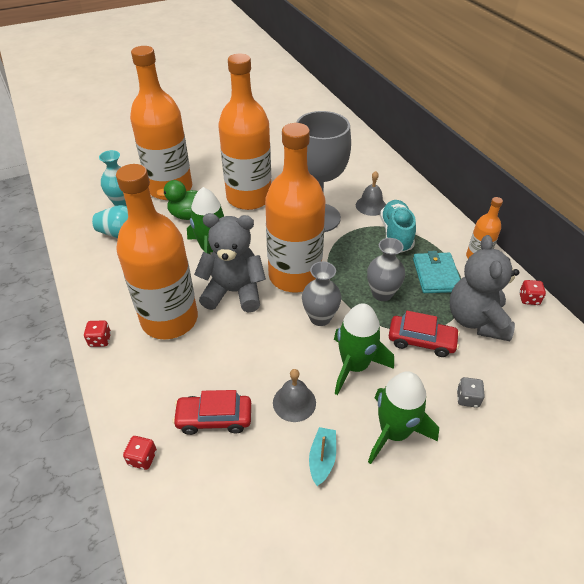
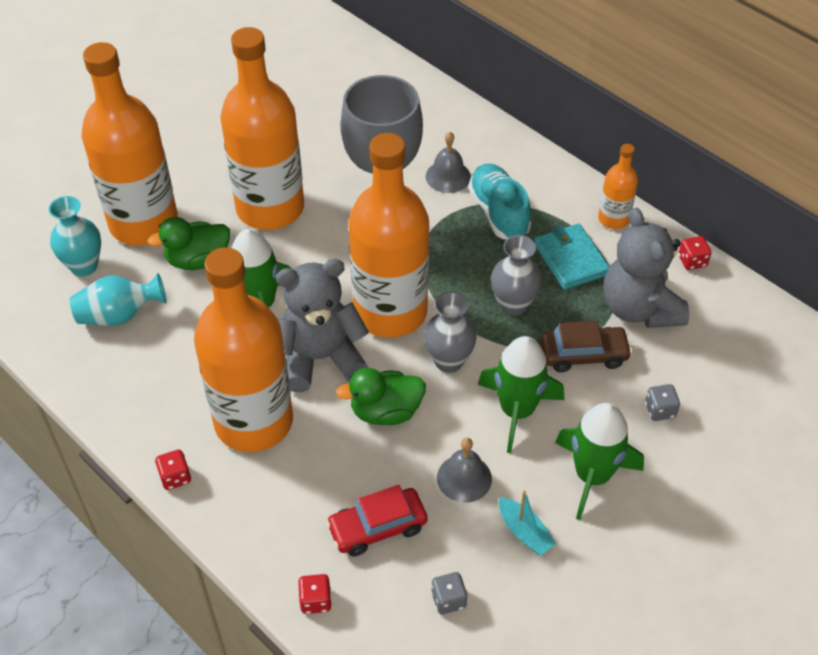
camera: 20 degrees left, 5 degrees up
turquoise boat [309,427,336,486] -> turquoise boat turned 150 degrees clockwise [499,490,557,556]
red car [389,311,460,357] -> brown car [541,320,632,372]
none -> green duck [336,368,426,425]
none -> grey dice [431,572,467,614]

